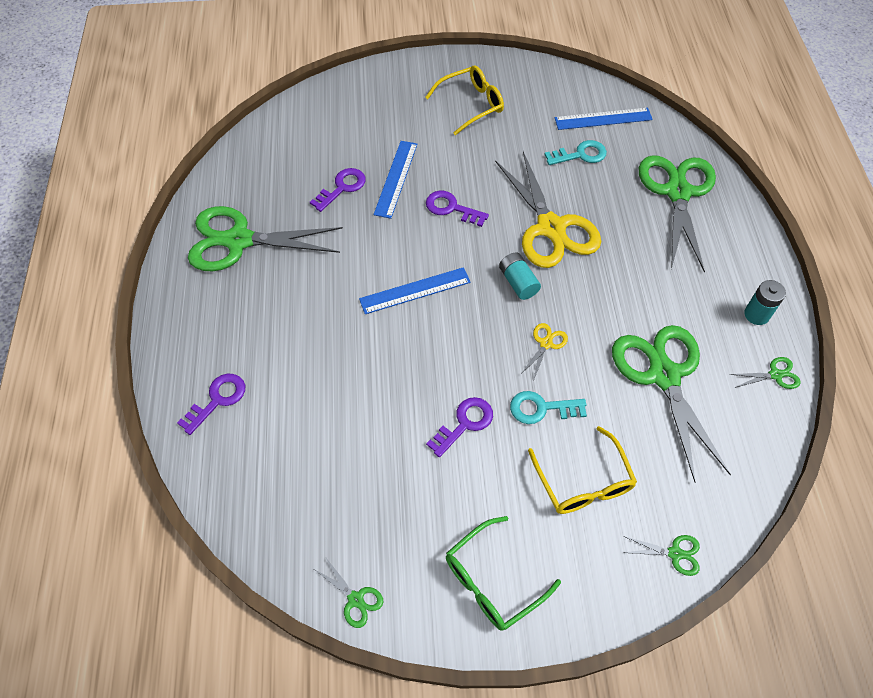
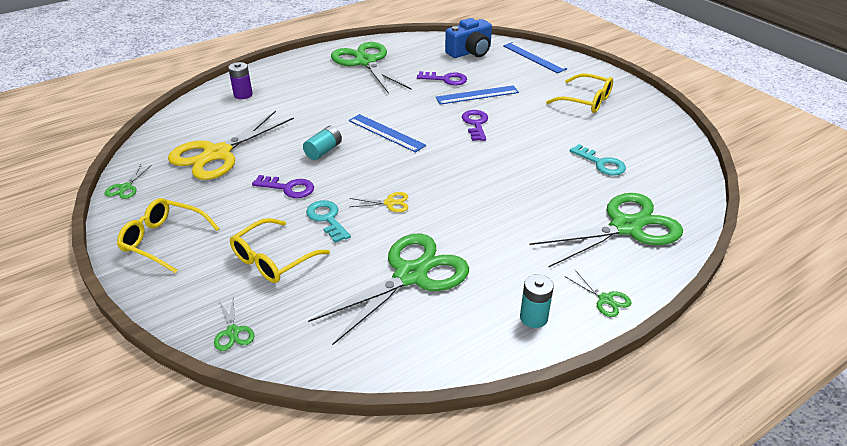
camera: 60 degrees right, 20 degrees down
purple key [177,374,245,435] -> purple battery [228,62,253,99]
green glasses [446,516,561,631] -> yellow glasses [117,198,220,273]
yellow scissors [495,151,601,268] -> yellow scissors moved to [168,111,294,180]
turquoise battery [499,253,541,300] -> turquoise battery moved to [303,126,342,160]
blue ruler [555,108,653,130] -> blue ruler moved to [503,42,567,73]
green scissors [730,357,801,389] -> green scissors moved to [565,269,632,317]
none -> blue camera [445,18,492,58]

